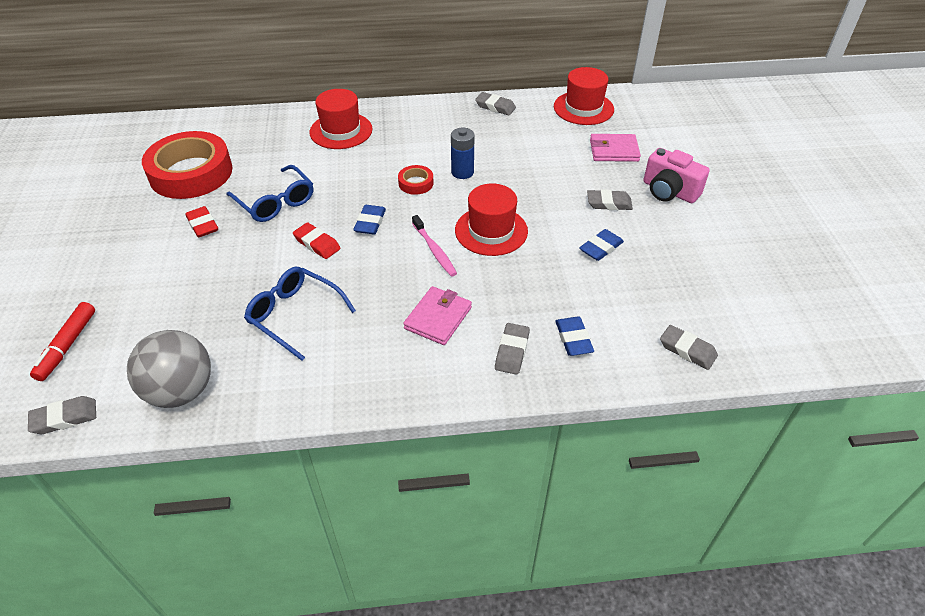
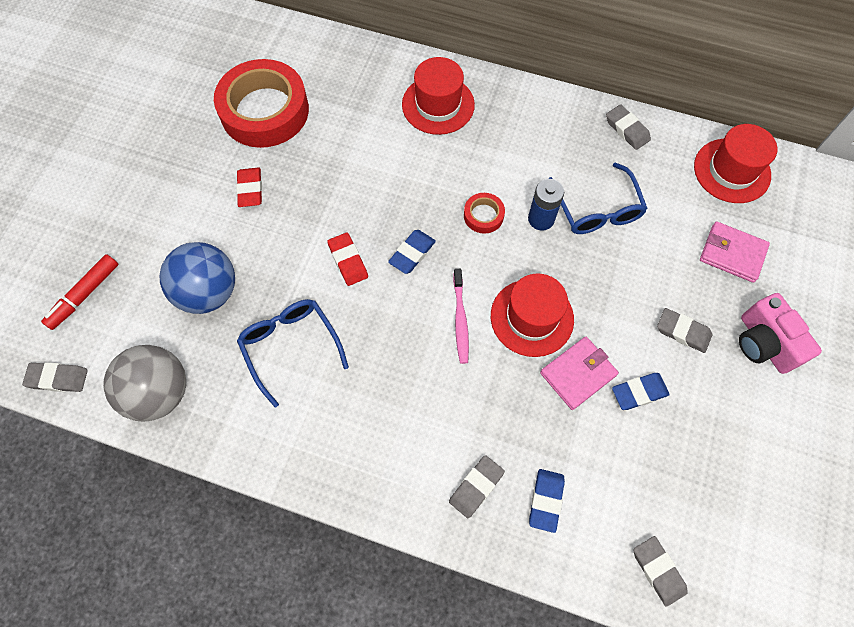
camera: 25 degrees right, 20 degrees up
blue glasses [226,165,313,222] -> blue glasses moved to [549,162,648,234]
pink wallet [403,286,472,345] -> pink wallet moved to [540,337,619,410]
none -> blue ball [160,242,235,314]

